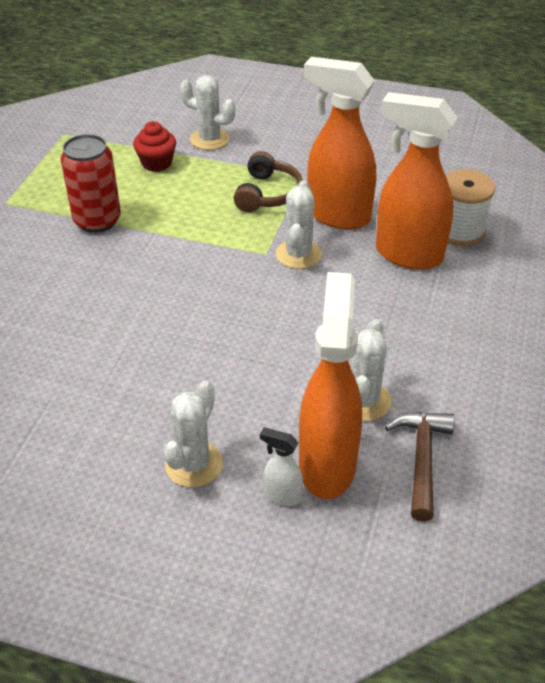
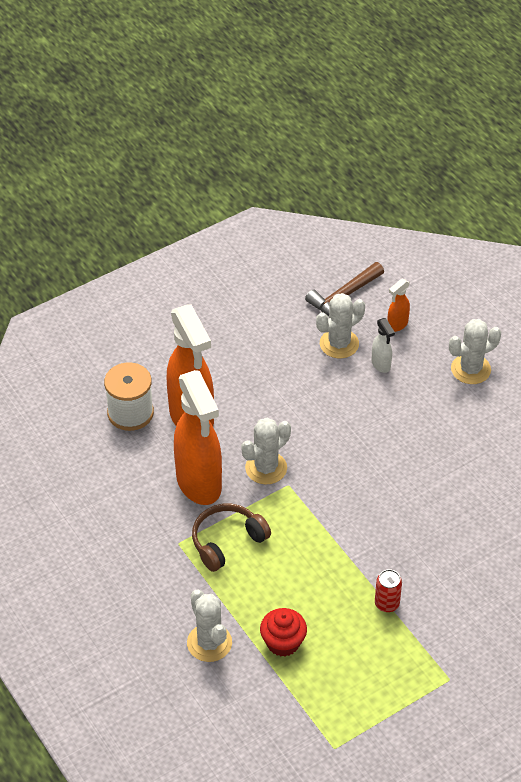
camera: 140 degrees left, 5 degrees up
red can [61,134,121,233] -> red can [375,569,402,612], size x0.52
white spray bottle [260,428,303,506] -> white spray bottle moved to [372,318,395,373]
orange spray bottle [299,272,362,499] -> orange spray bottle [387,279,410,332], size x0.43

